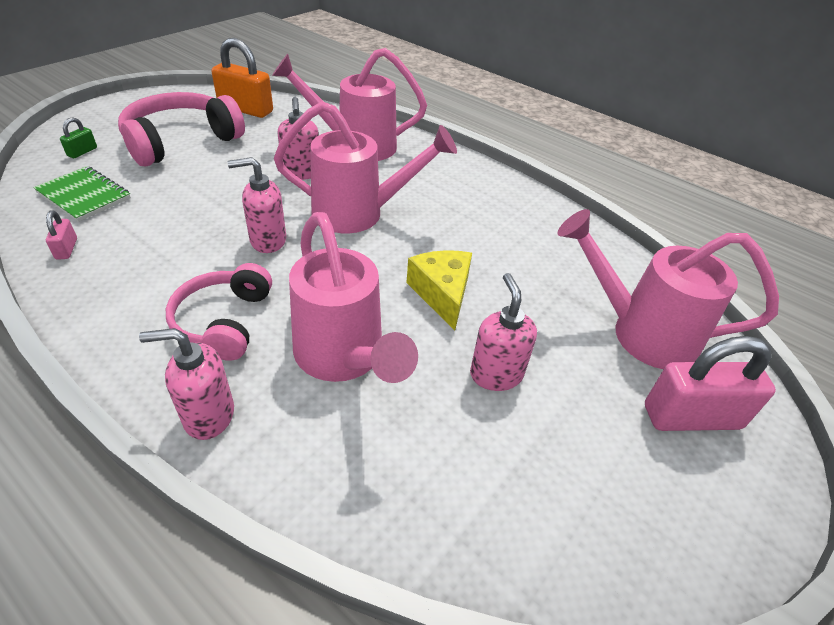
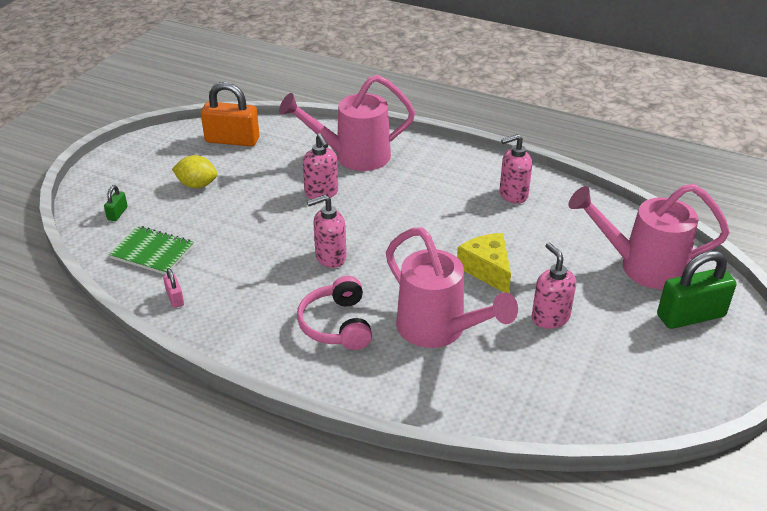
camera: 10 degrees left, 5 degrees down
pink headphones [118,92,245,166] -> yellow lemon [172,155,218,188]
pink soap dispenser [139,328,234,440] -> pink soap dispenser moved to [499,134,532,204]
pink watering can [274,101,457,233] -> none
pink padlock [645,336,776,431] -> green padlock [657,251,736,329]

